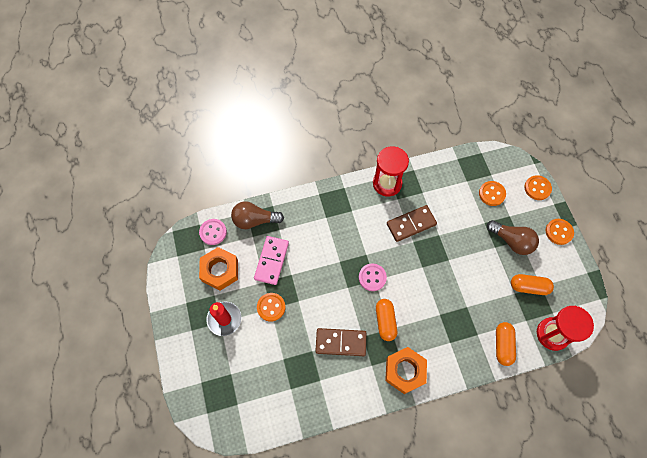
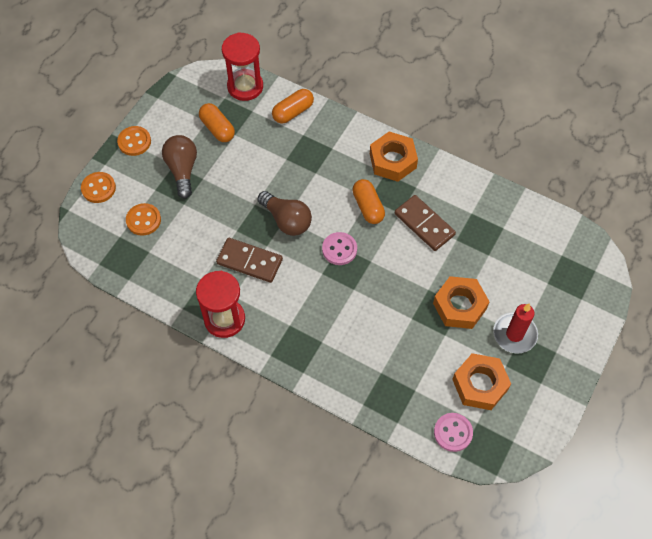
camera: 135 degrees left, 5 degrees down
brown light bulb [231,201,284,229] -> brown light bulb moved to [257,191,312,236]
pink domino [254,236,289,285] -> none
orange button [257,293,285,321] -> orange nut [433,276,490,329]
orange capsule [376,299,397,341] -> orange capsule turned 60 degrees counterclockwise [352,179,385,224]

